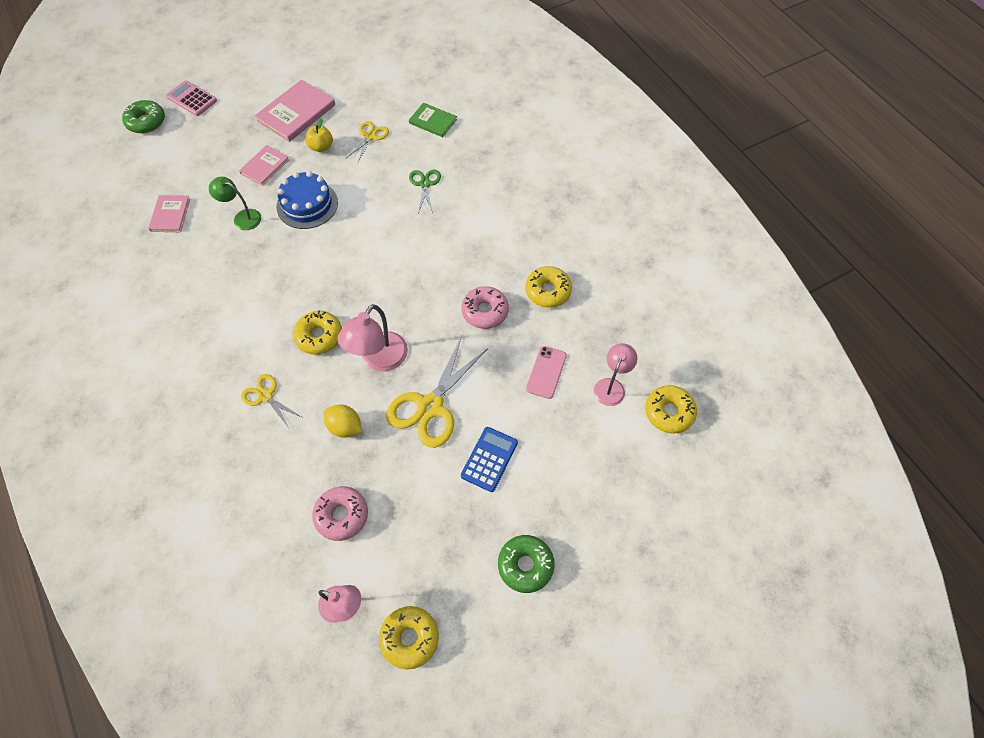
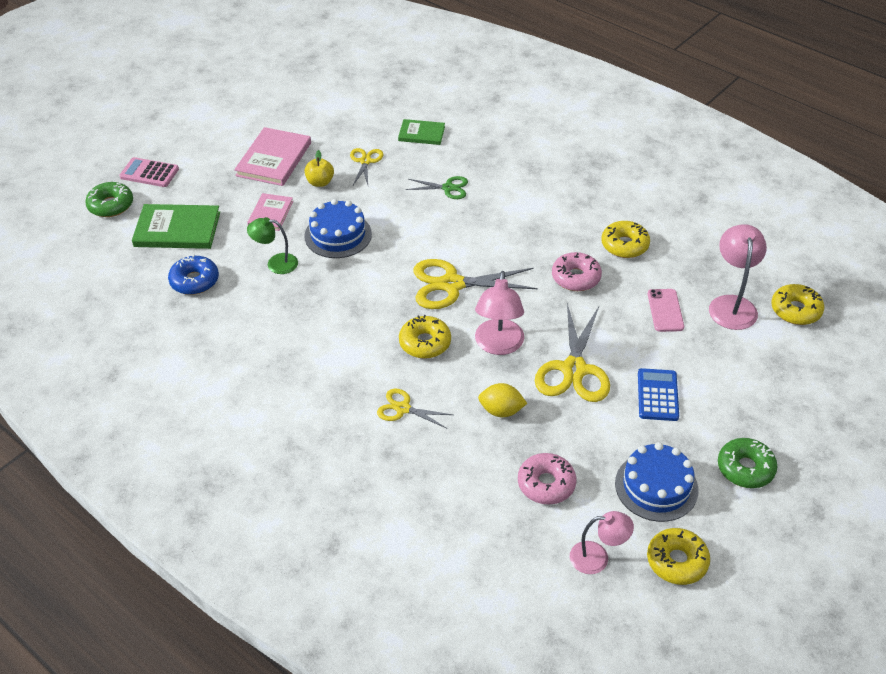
camera: 20 degrees left, 15 degrees down
pink book [148,195,190,232] -> blue donut [168,254,219,295]
green scissors [409,170,441,213] -> green scissors turned 120 degrees clockwise [406,176,468,199]
pink lamp [594,343,637,406] -> pink lamp [709,224,767,330], size x1.52
none -> green book [132,204,220,249]
none -> yellow scissors [414,259,538,309]
none -> blue cake [615,442,699,522]

